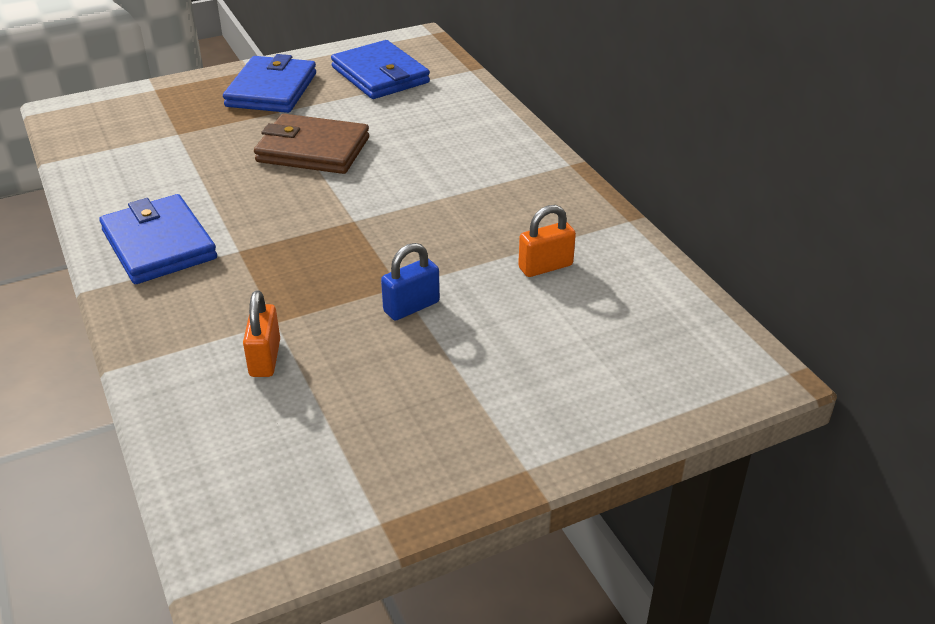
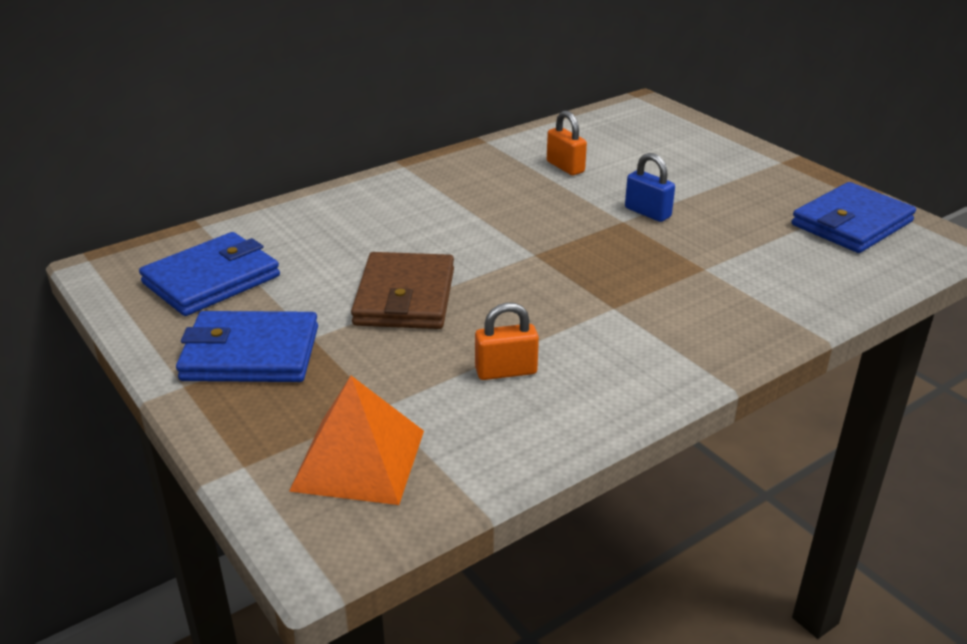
camera: 100 degrees left, 5 degrees down
blue wallet [99,194,217,284] -> blue wallet moved to [791,182,916,253]
orange padlock [243,290,280,377] -> orange padlock moved to [475,302,539,380]
none -> orange pyramid [289,376,424,505]

